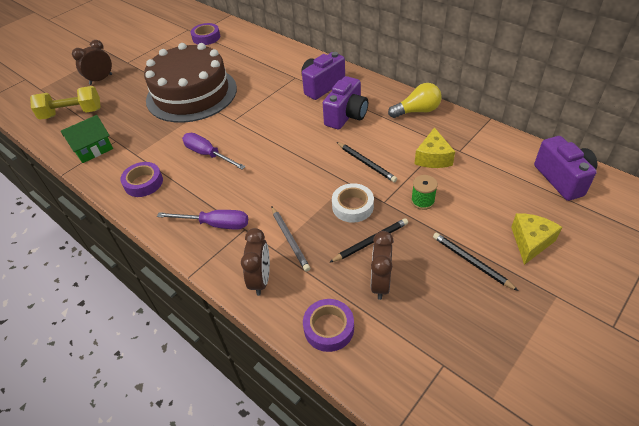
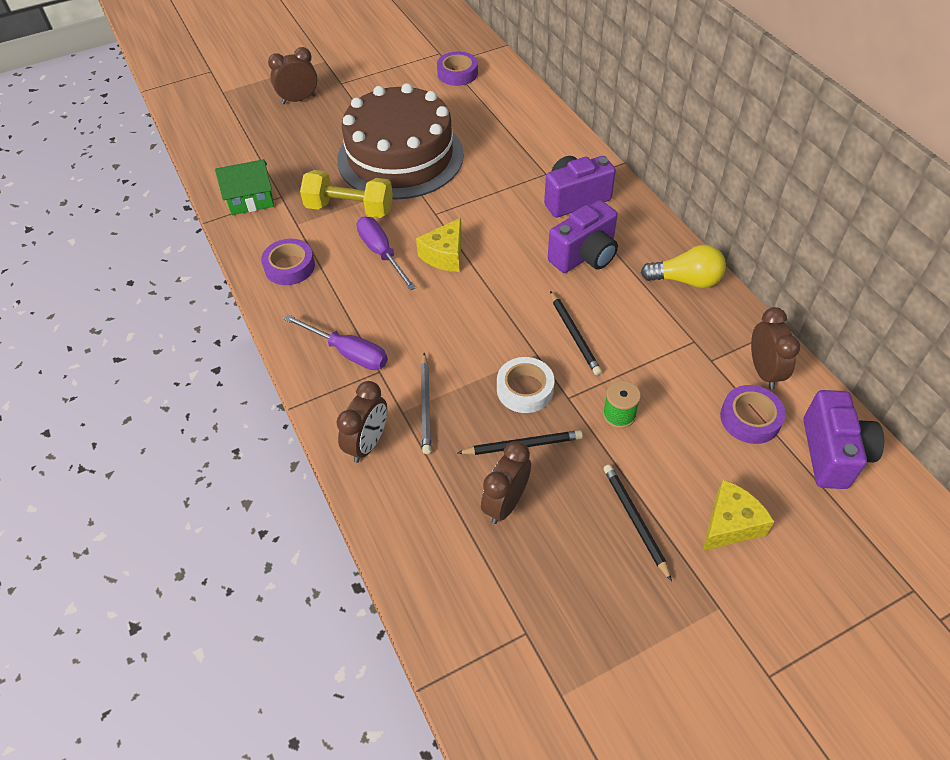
camera: 20 degrees right, 5 degrees up
yellow dumbbell [30,86,101,120] -> yellow dumbbell moved to [300,170,393,218]
purple tape [303,299,354,352] -> purple tape moved to [720,385,786,444]
yellow cheese [415,127,455,168] -> yellow cheese moved to [416,218,462,272]
none -> brown clock [751,307,800,389]

